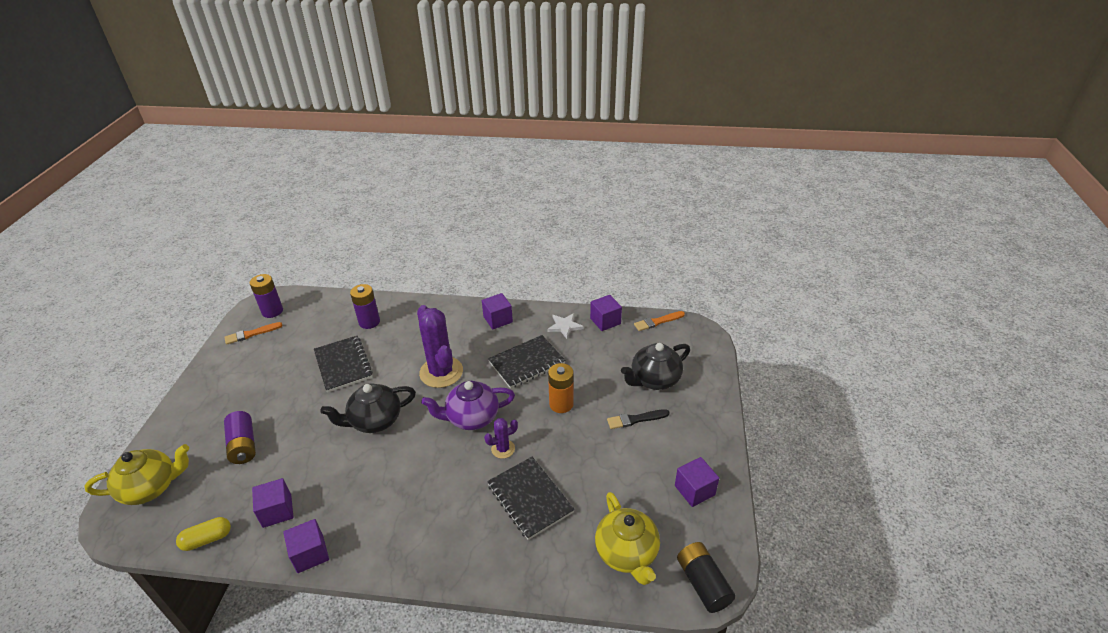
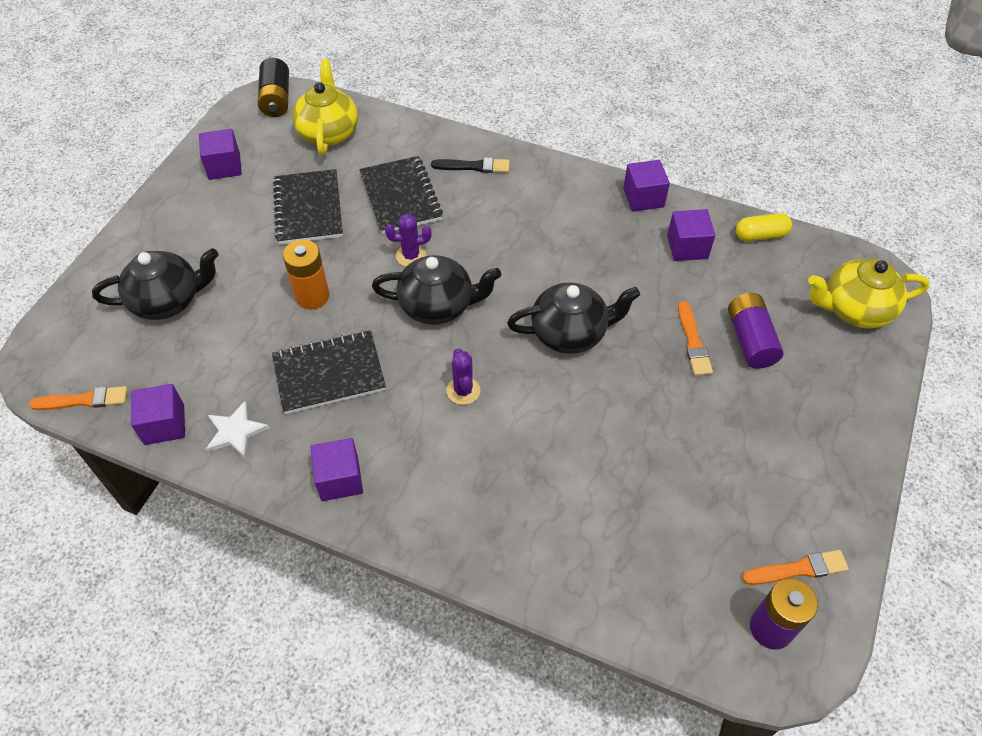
camera: 165 degrees left, 15 degrees up
black notebook [314,336,373,393] -> black notebook moved to [273,169,343,244]
purple battery [350,284,380,329] -> none
purple cactus [417,305,463,388] -> purple cactus [446,348,480,405], size x0.49
purple teapot [421,381,515,430] -> black teapot [372,255,501,325]
black brush [607,409,670,429] -> black brush moved to [431,157,510,173]
none -> orange brush [678,301,713,376]

